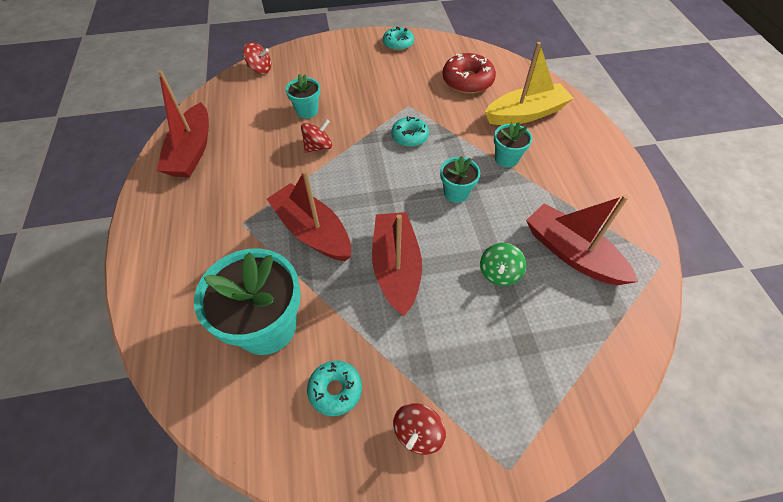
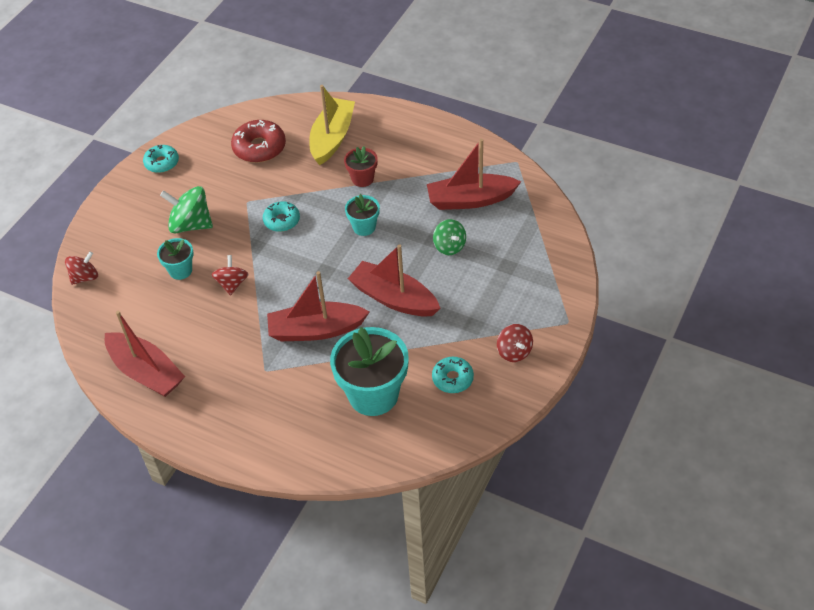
camera: 50 degrees left, 5 degrees down
turquoise flower pot [494,122,532,168] -> red flower pot [344,146,378,187]
none -> green spinning top [160,186,213,233]

